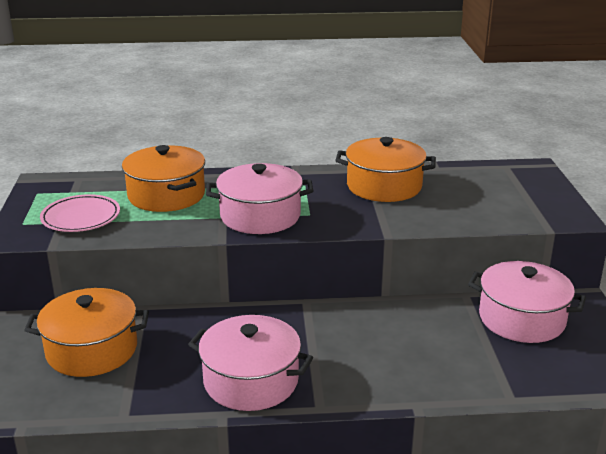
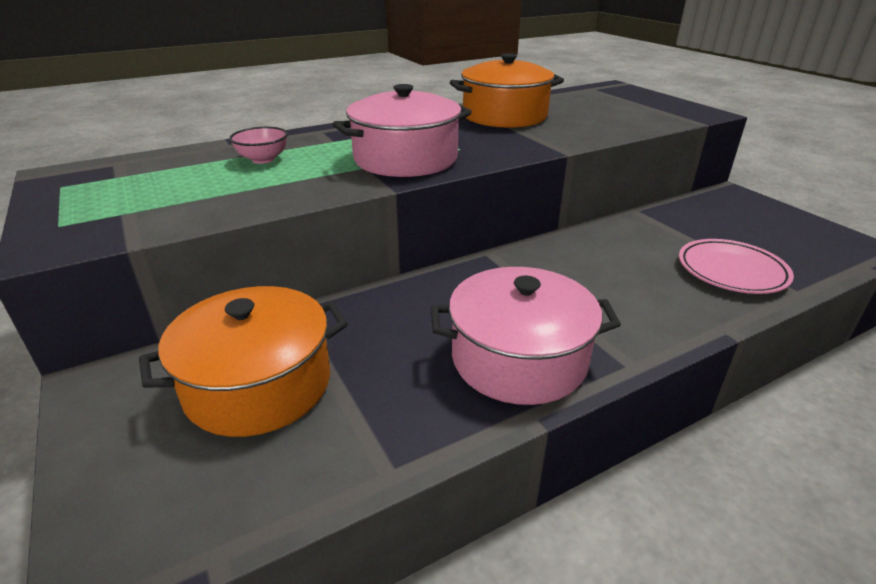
camera: 25 degrees left, 5 degrees up
pink plate [40,194,120,232] -> pink plate moved to [679,239,794,294]
orange pot [122,145,205,212] -> pink bowl [230,127,288,164]
pink pot [468,261,586,343] -> none

